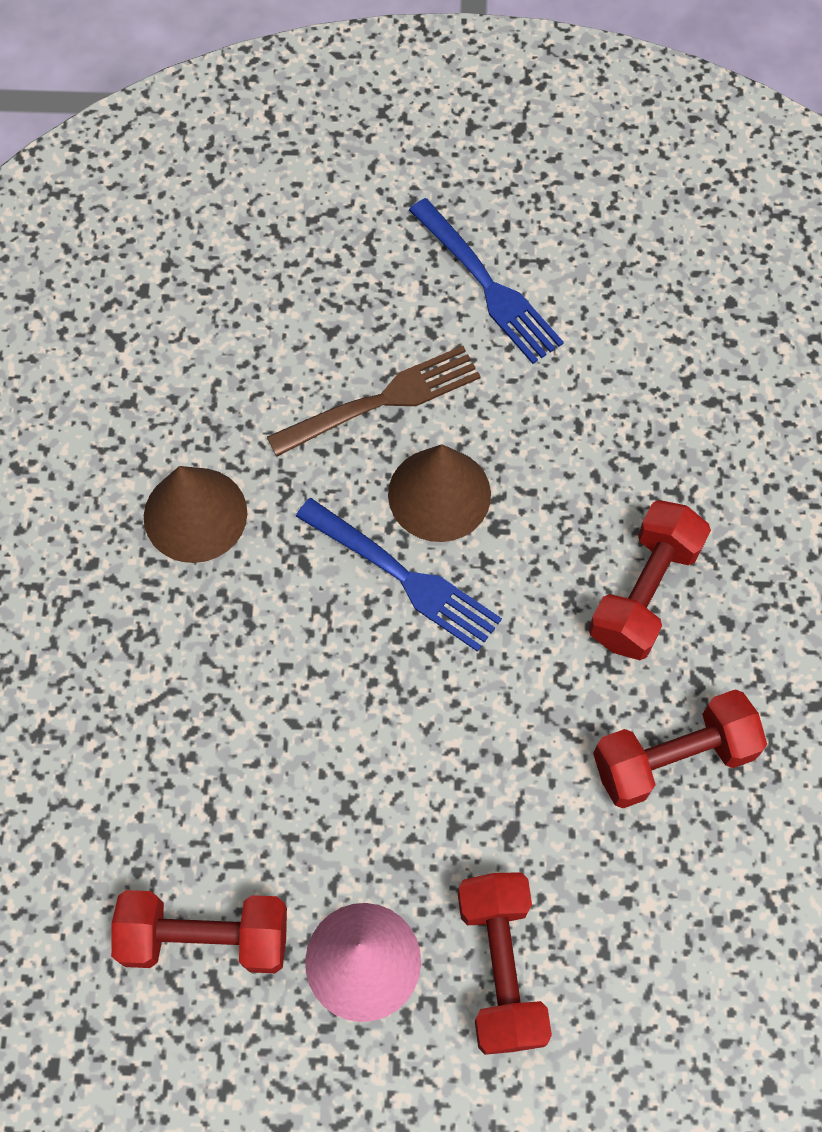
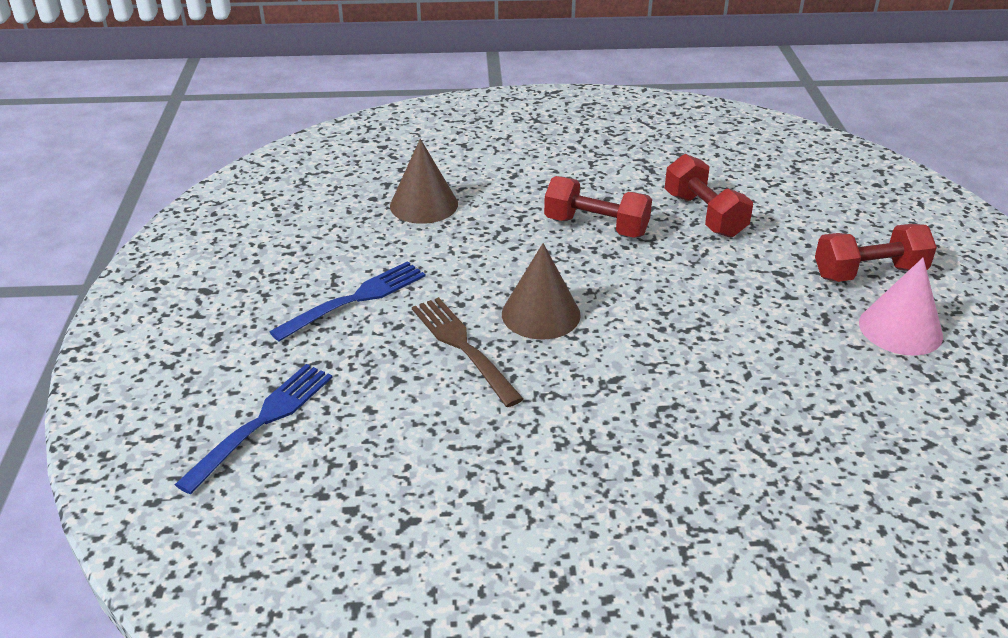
camera: 95 degrees left, 30 degrees down
red dumbbell [111,890,287,973] -> none
brown cone [144,466,247,563] -> brown cone moved to [390,139,458,224]
blue fork [296,498,502,652] -> blue fork moved to [175,364,333,494]

